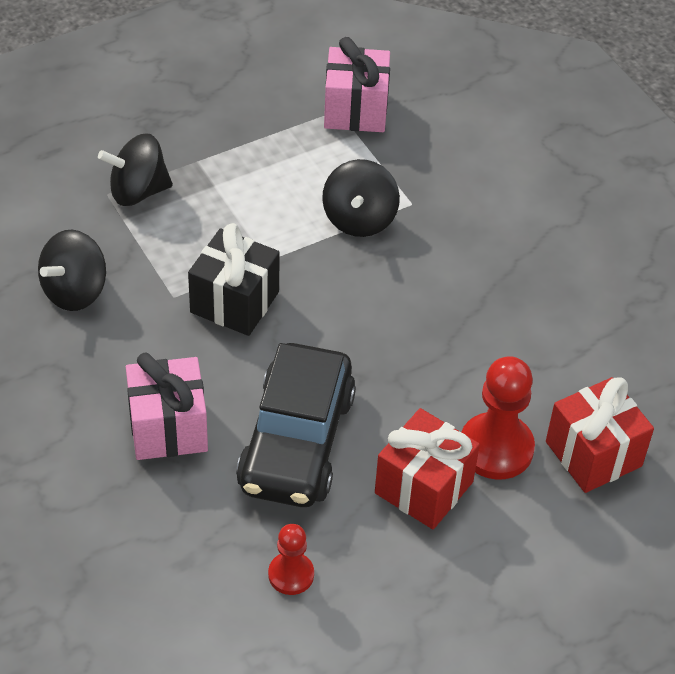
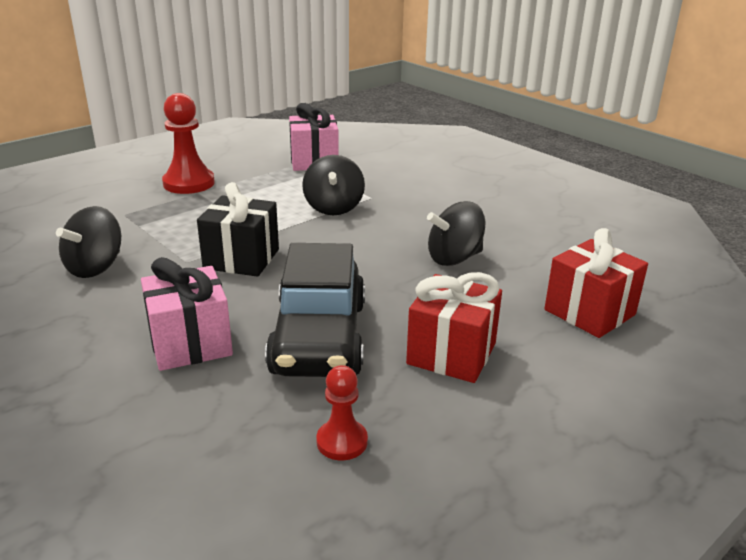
camera: 10 degrees left, 20 degrees down
black spinning top [98,134,173,206] -> black spinning top moved to [427,201,486,266]
red pawn [461,356,535,479] -> red pawn moved to [162,93,215,194]

